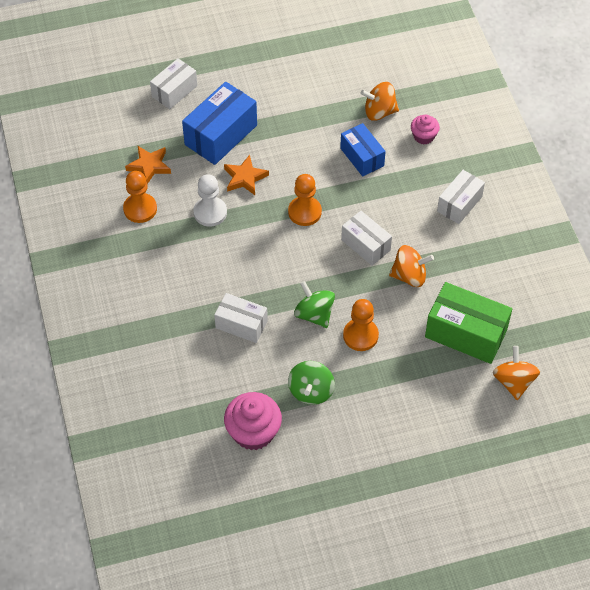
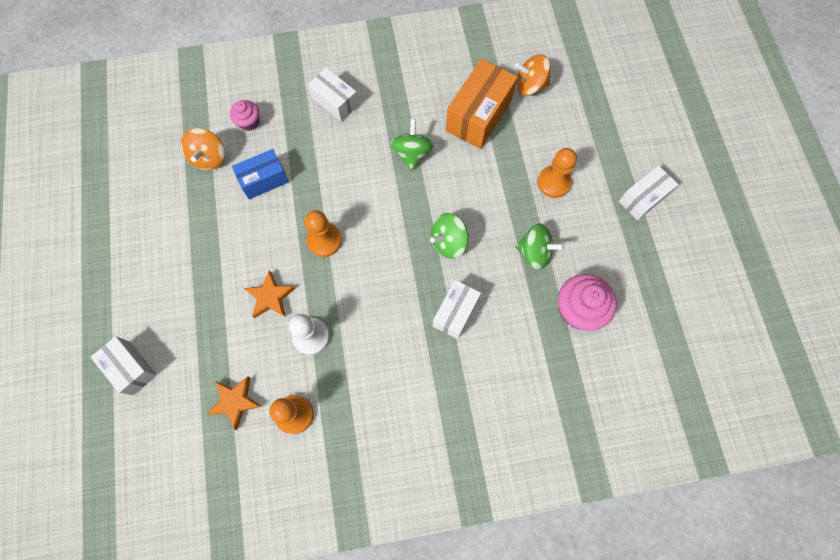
camera: 85 degrees left, 15 degrees up
blue box [182,82,257,165] -> none
white box [341,211,392,265] -> white box moved to [619,165,678,221]
orange pawn [343,299,379,351] -> orange pawn moved to [537,148,577,198]
orange spinning top [389,245,434,287] -> green spinning top [391,119,434,171]
green box [425,282,512,364] -> orange box [446,59,518,149]

